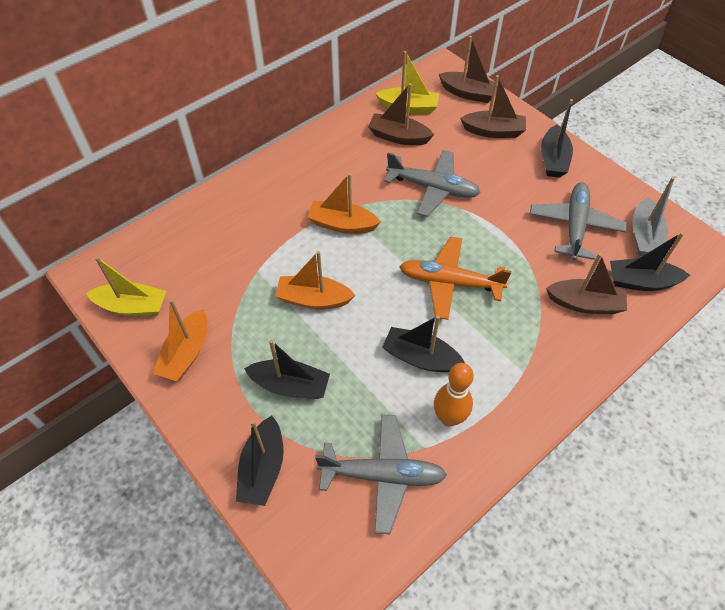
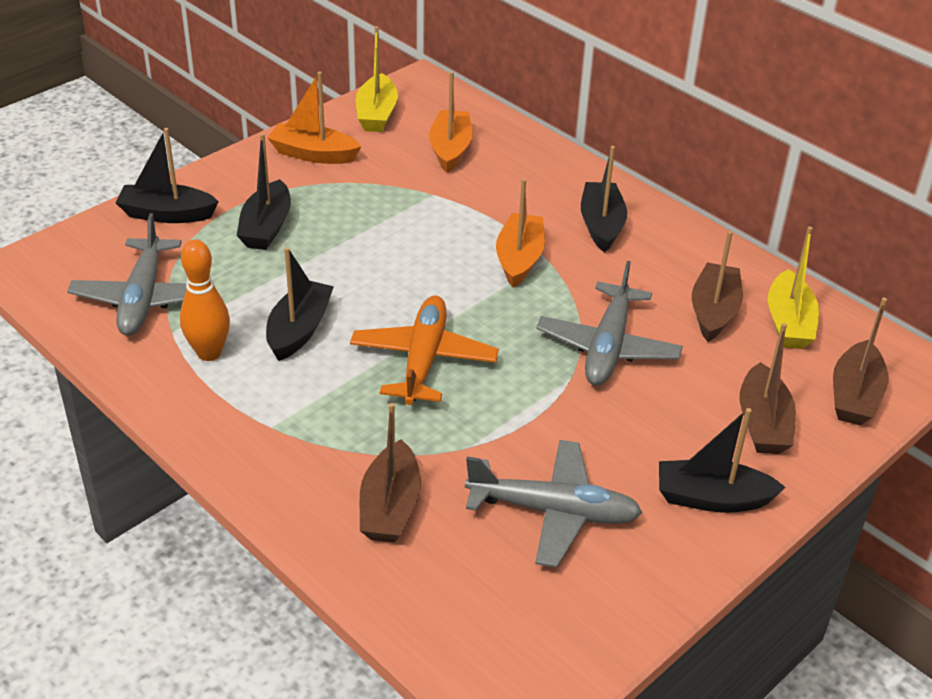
camera: 85 degrees right, 15 degrees down
orange boat [275,251,355,309] -> orange boat moved to [429,71,473,173]
black boat [610,232,690,291] -> black boat moved to [581,146,627,252]
grey boat [632,177,675,256] -> none

